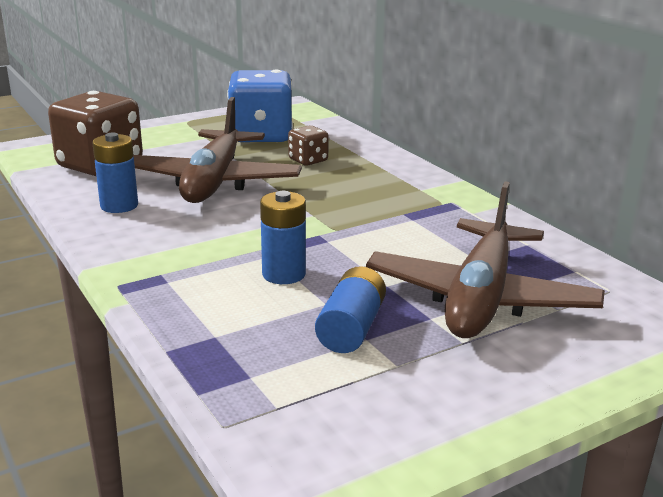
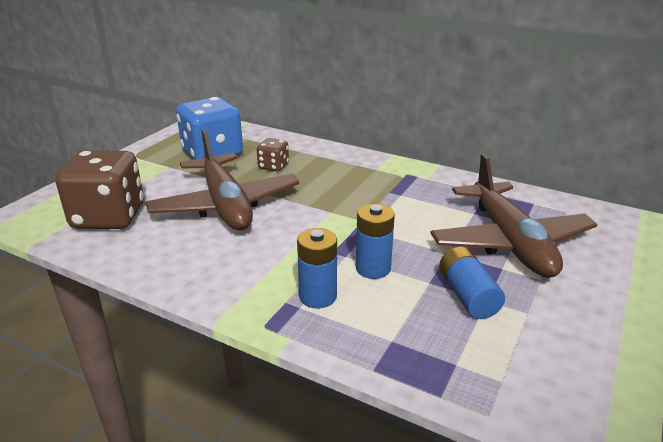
camera: 30 degrees left, 5 degrees up
blue battery [92,132,138,213] -> blue battery moved to [297,228,337,309]

